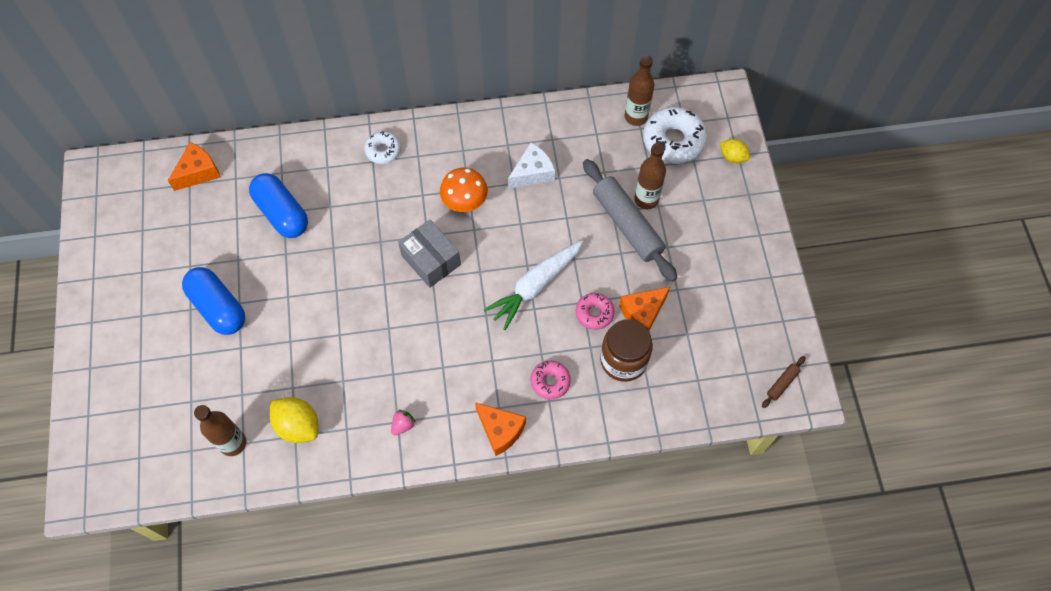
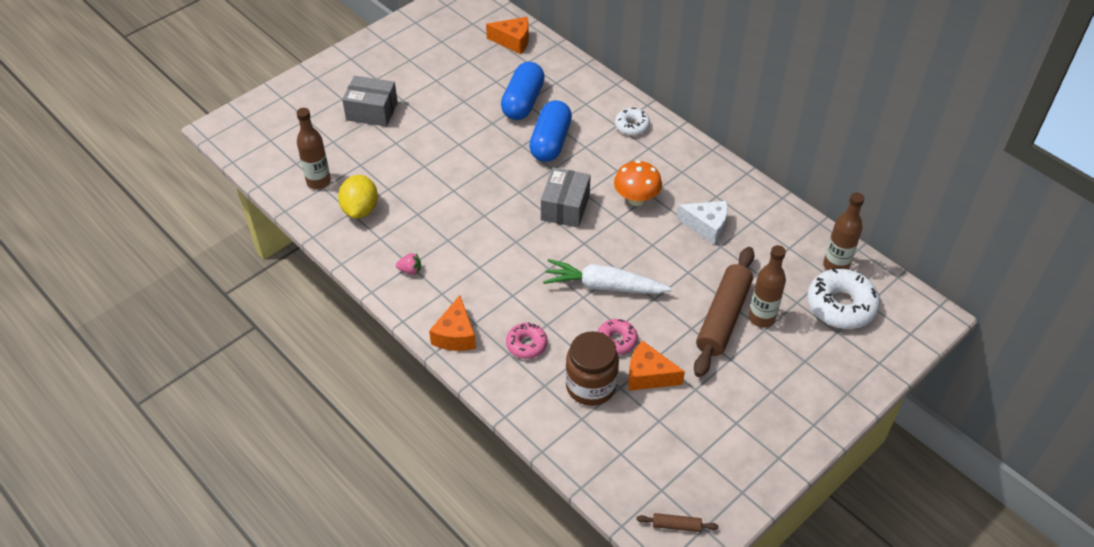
camera: 55 degrees right, 15 degrees down
blue capsule [182,267,245,335] -> blue capsule moved to [529,100,572,162]
grey rolling pin [583,159,677,282] -> brown rolling pin [694,247,754,377]
yellow lemon [720,139,750,163] -> none
none -> grey box [342,76,398,127]

